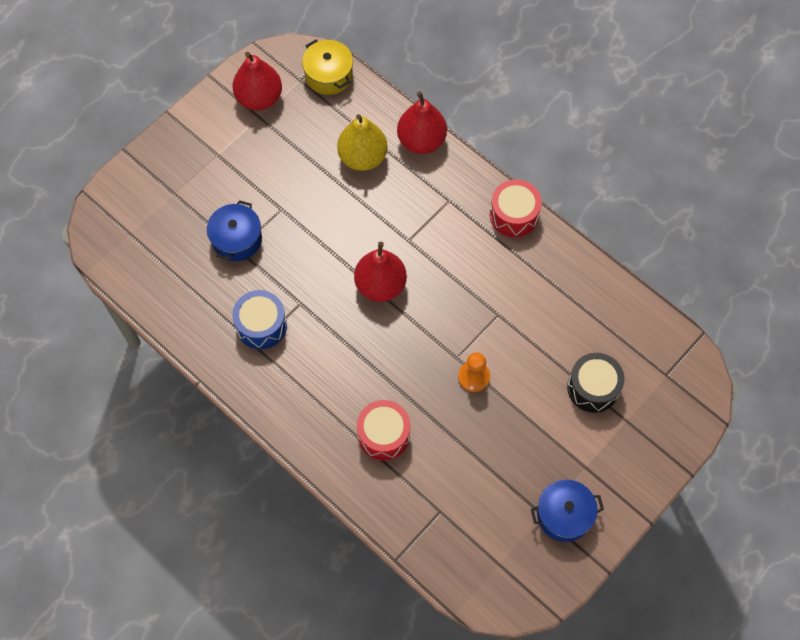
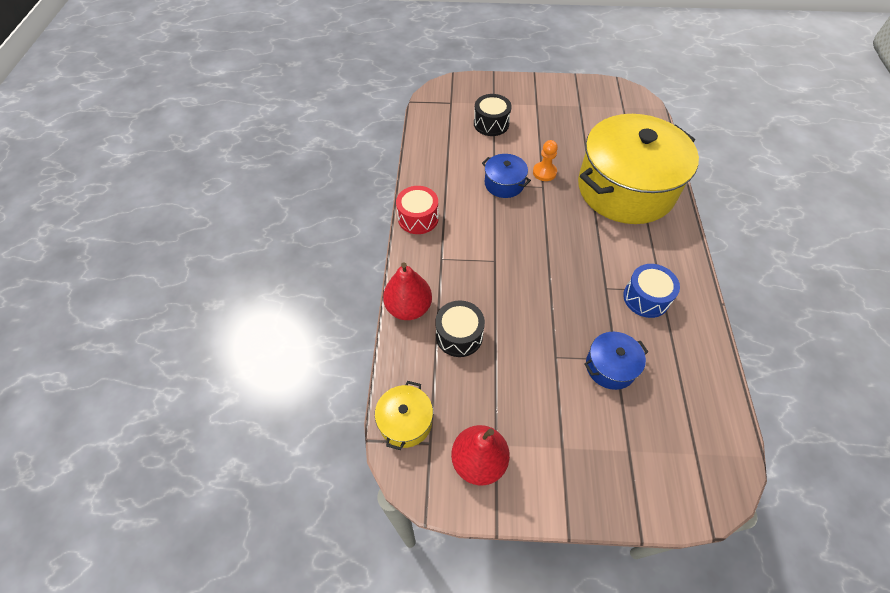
camera: 130 degrees left, 10 degrees down
yellow pear [337,114,388,171] -> black drum [435,300,485,357]
red pear [354,242,407,302] -> none
red drum [357,400,410,461] -> yellow pot [578,114,699,224]
blue pot [531,480,604,542] -> blue pot moved to [482,154,531,198]

